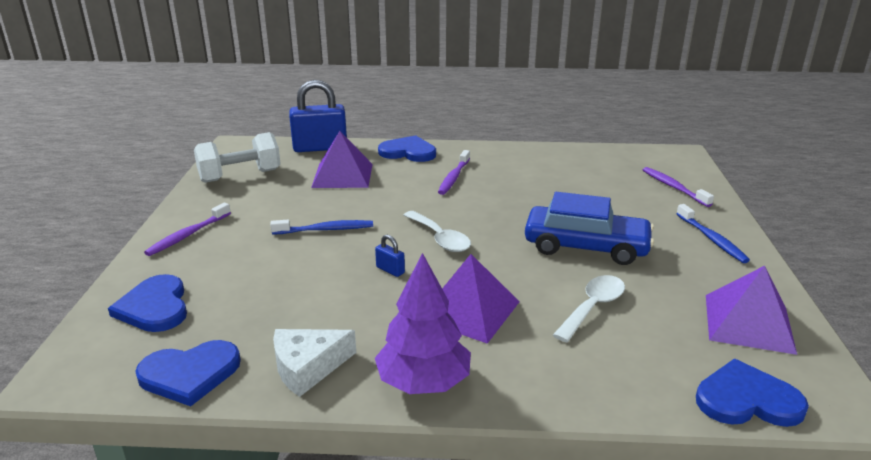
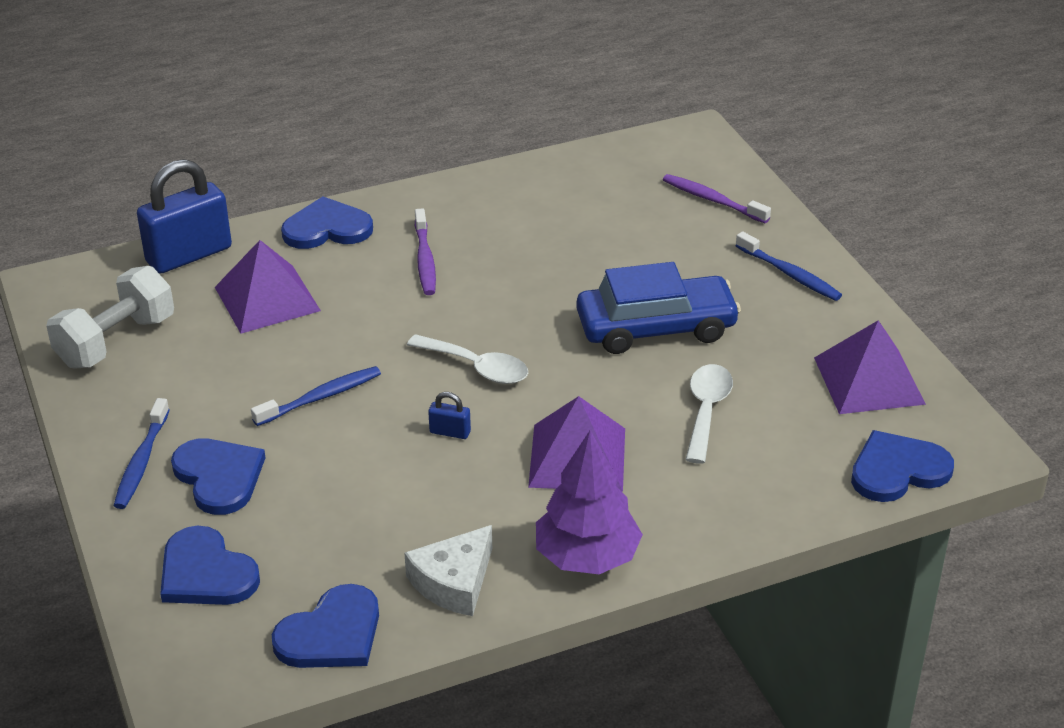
camera: 25 degrees left, 10 degrees up
purple toothbrush [144,203,231,256] -> blue toothbrush [114,398,169,509]
none -> blue heart [171,438,266,515]

